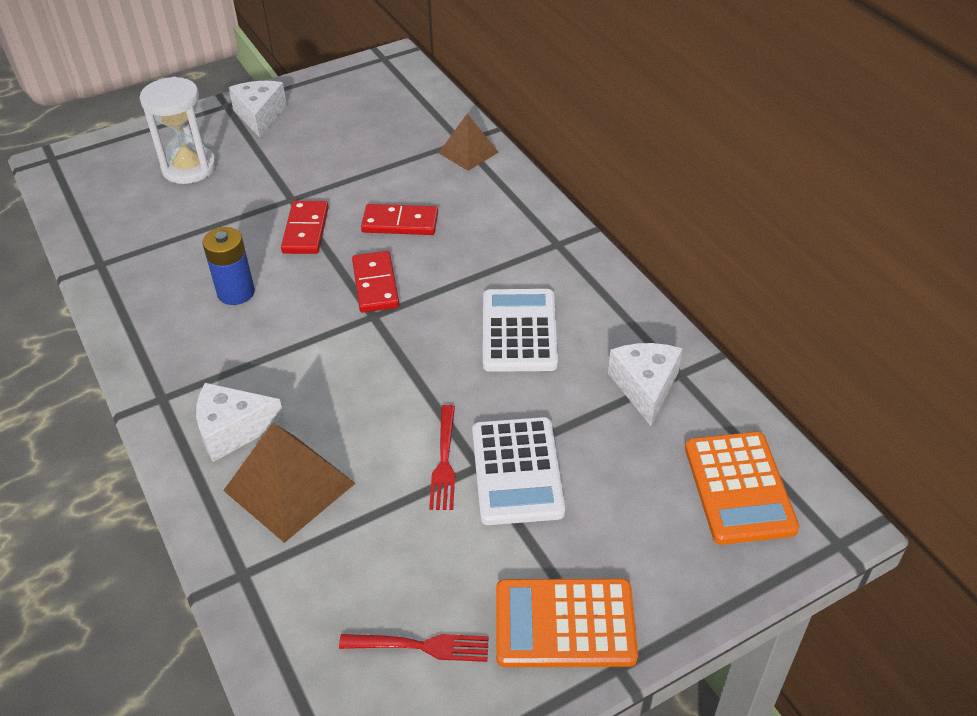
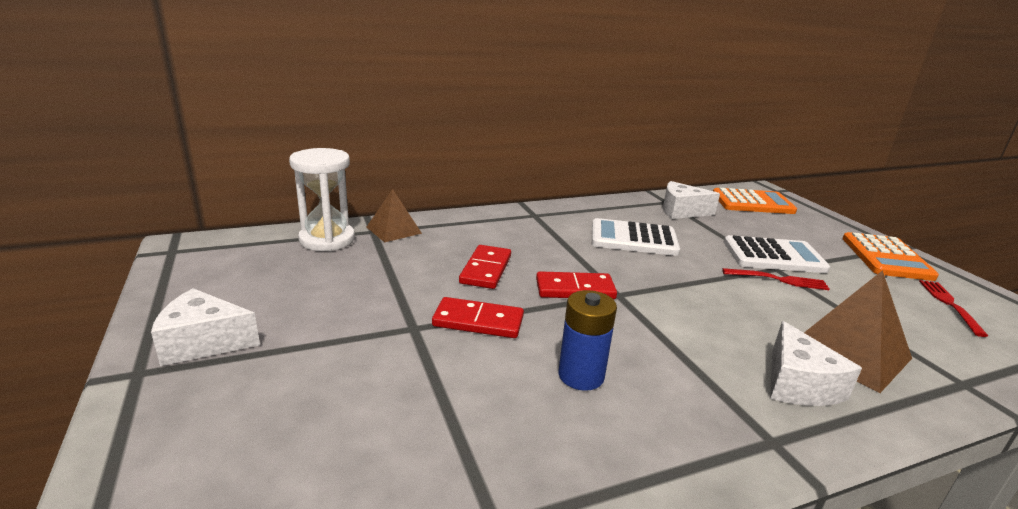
camera: 85 degrees left, 20 degrees down
white hourglass [140,77,216,184] -> white hourglass moved to [289,148,355,251]

